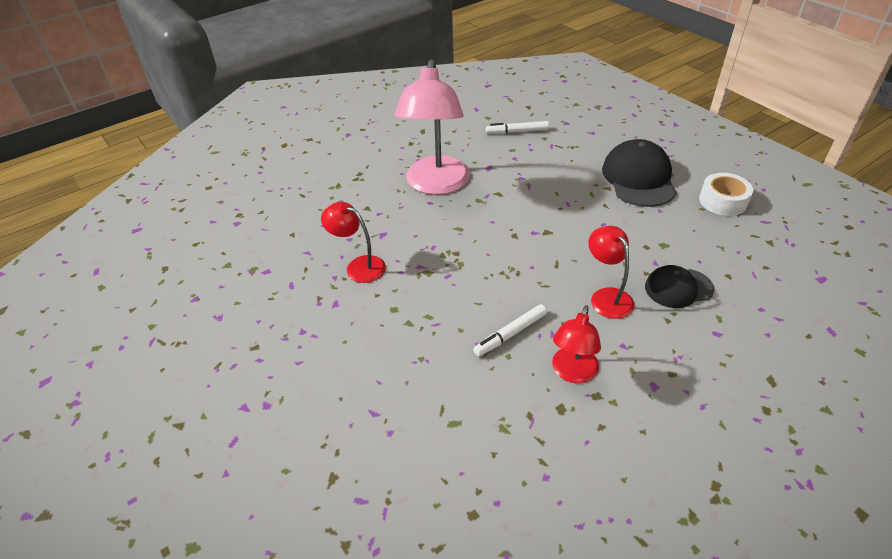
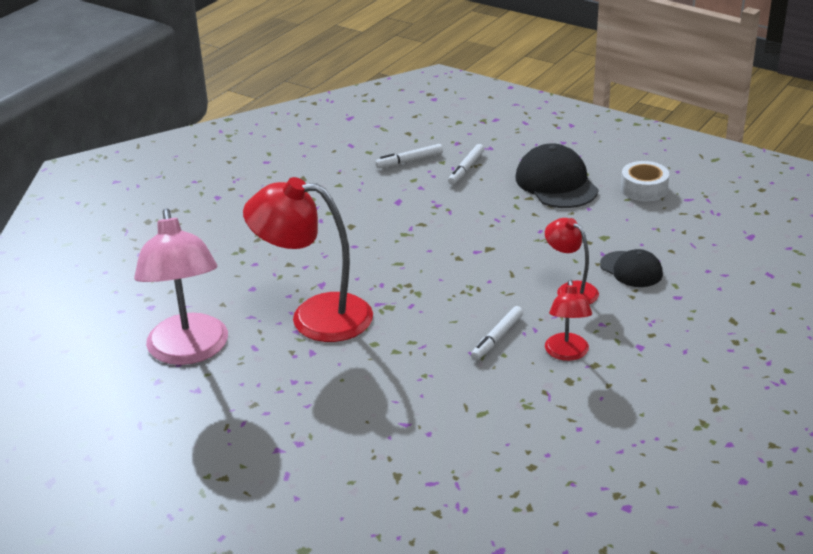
camera: 20 degrees left, 10 degrees down
red lamp [321,202,386,283] -> red lamp [243,177,373,342], size x1.90
pink lamp [394,59,470,195] -> pink lamp moved to [134,208,228,365]
black cap [645,265,714,308] -> black cap turned 105 degrees counterclockwise [600,249,663,287]
none -> white marker [448,144,484,185]

